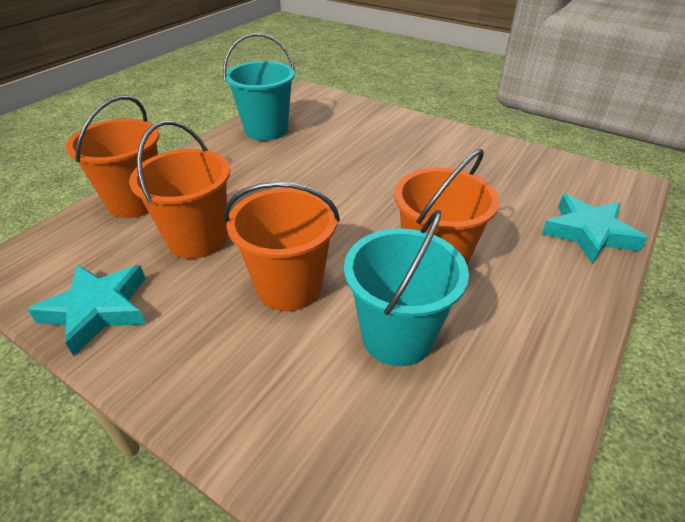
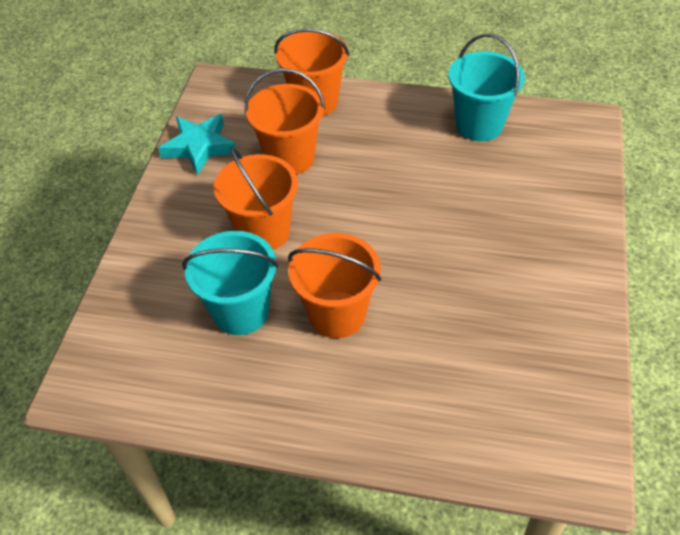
camera: 70 degrees right, 10 degrees up
turquoise star [542,194,647,264] -> none

